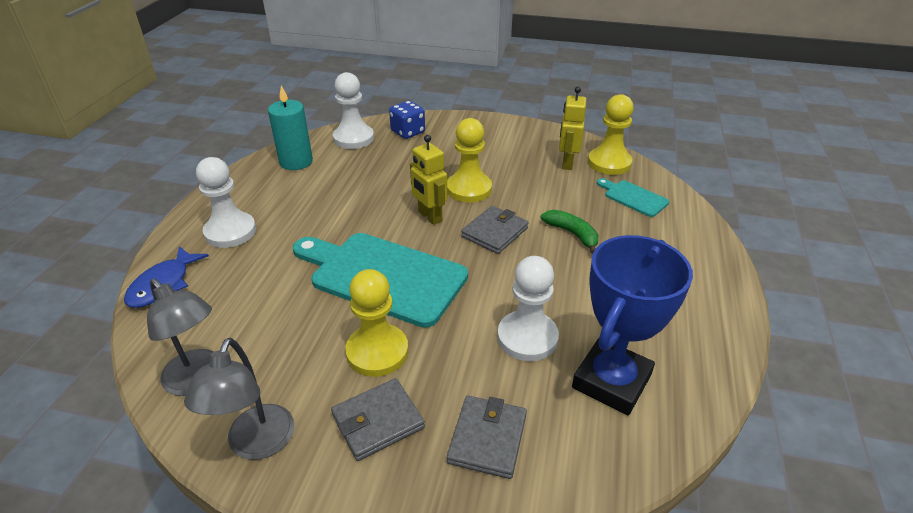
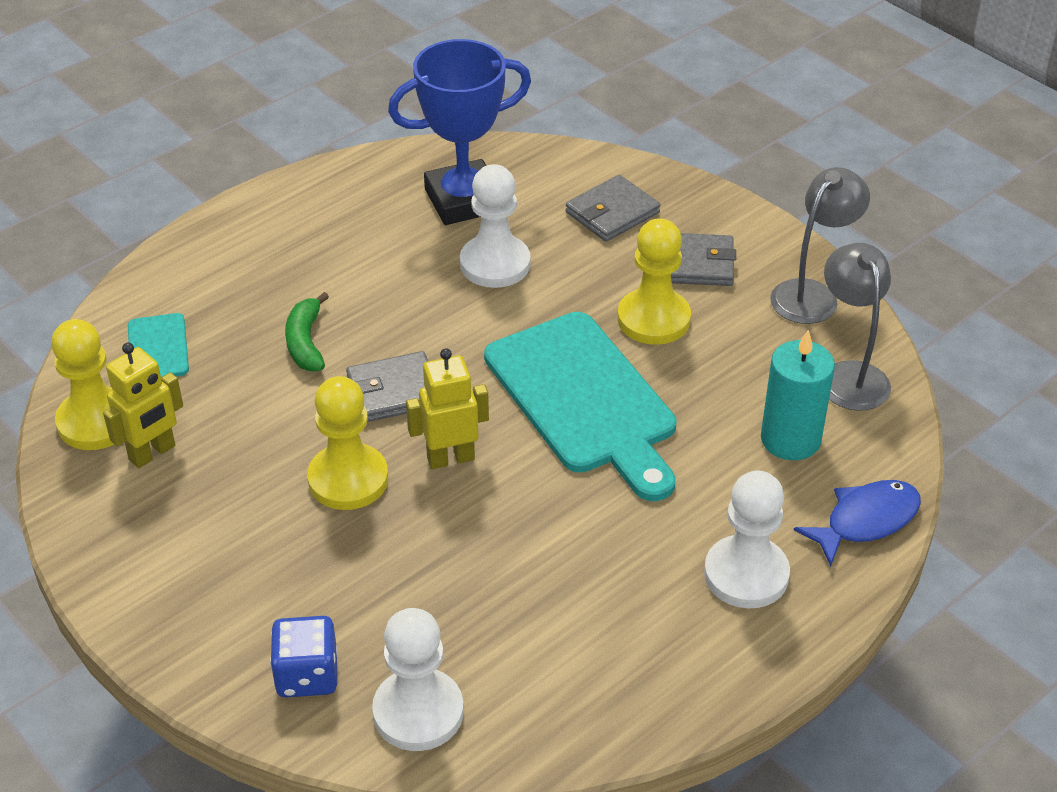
camera: 145 degrees left, 5 degrees up
turquoise candle [268,85,313,170] -> turquoise candle moved to [761,330,835,460]
yellow robot [410,135,447,225] -> yellow robot turned 105 degrees counterclockwise [406,348,489,469]

